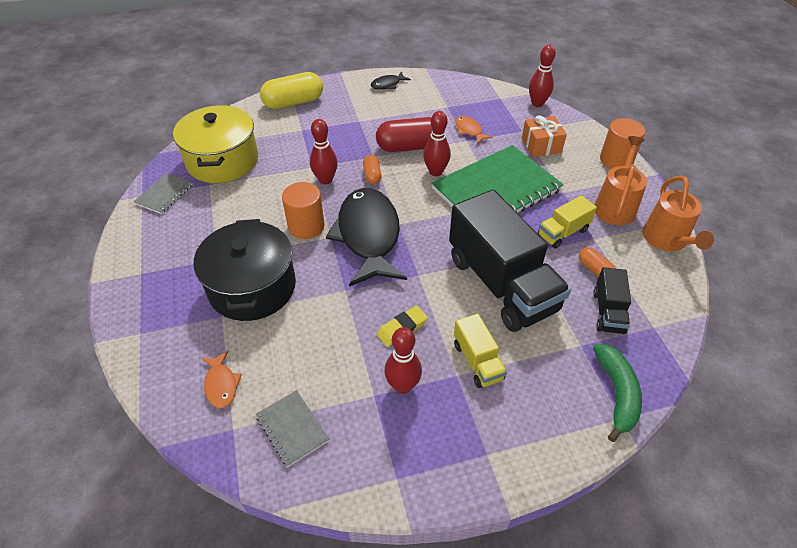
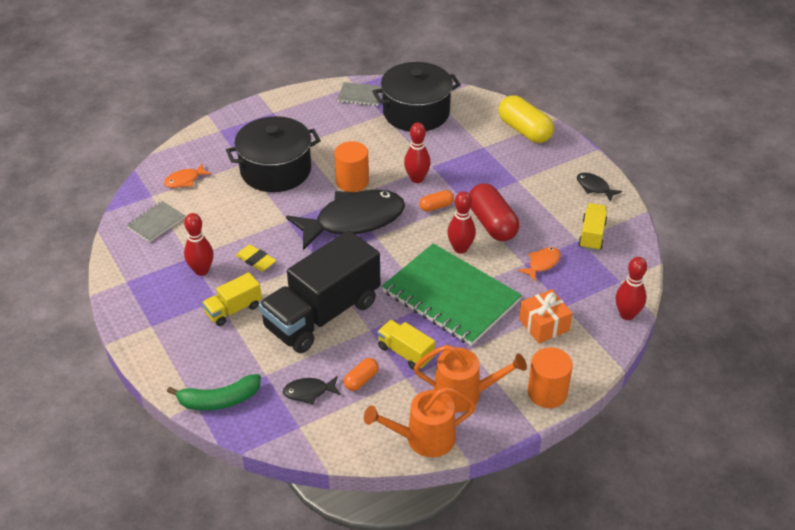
camera: 75 degrees right, 5 degrees down
yellow pot [173,105,258,183] -> black pot [372,62,461,132]
black truck [593,267,631,334] -> black fish [283,376,341,405]
none -> yellow truck [579,203,607,251]

